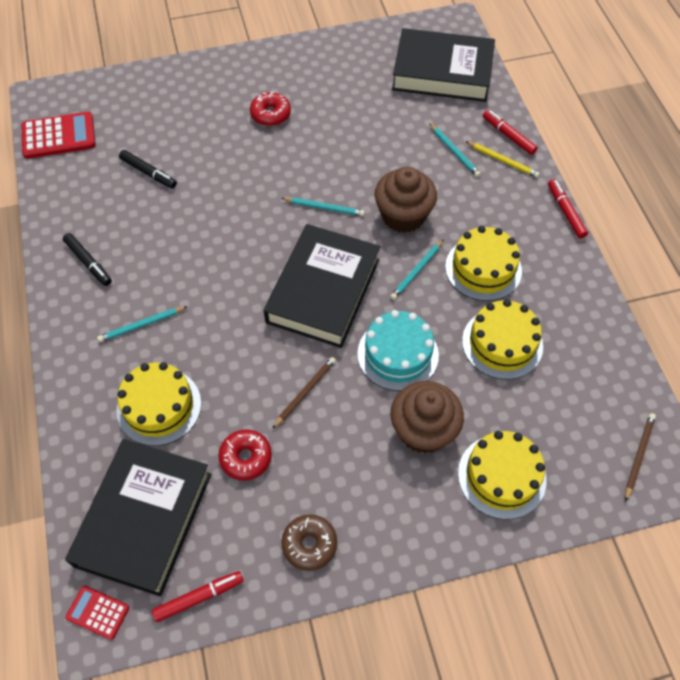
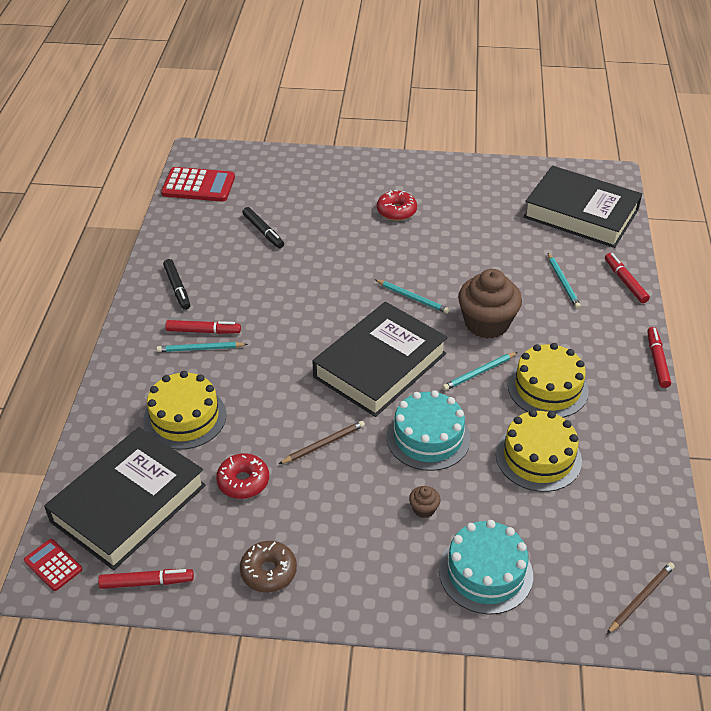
camera: 20 degrees right, 15 degrees down
brown cupcake [391,381,464,454] -> brown cupcake [409,486,441,518], size x0.42
yellow cake [458,431,547,519] -> turquoise cake [439,520,533,614]
yellow pencil [466,141,540,178] -> none
none -> red marker [165,320,241,334]

